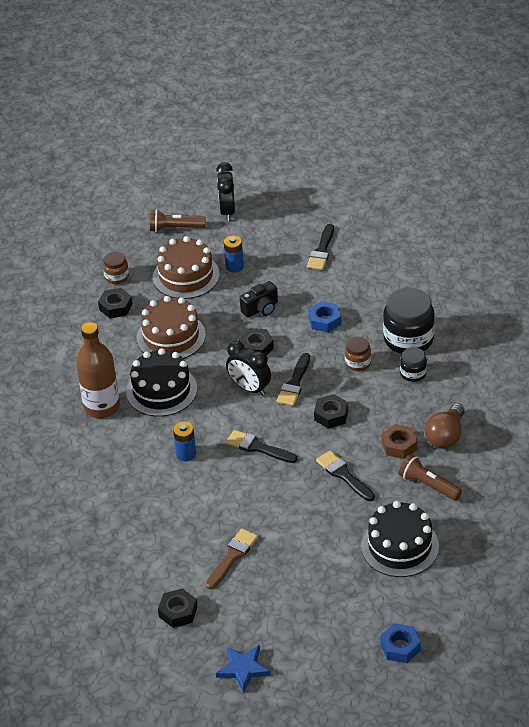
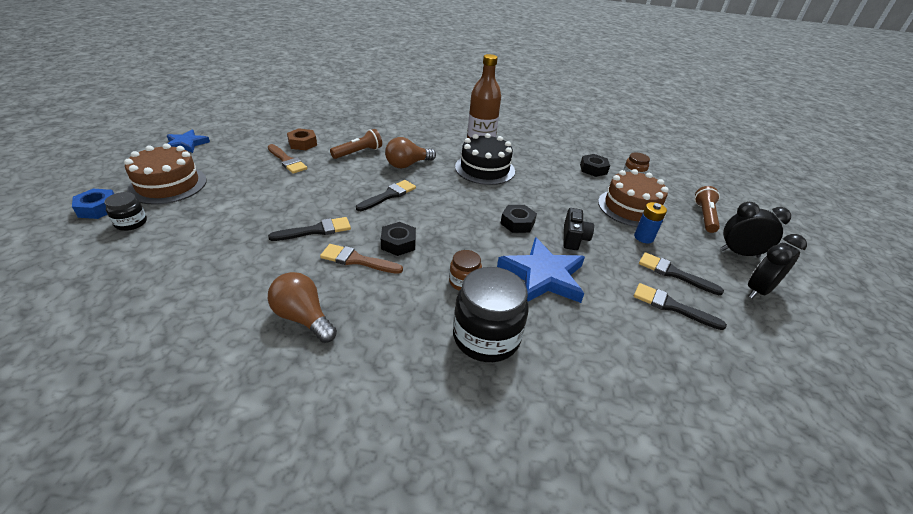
camera: 100 degrees right, 5 degrees down
brown cake [137,296,206,359] -> brown cake moved to [124,143,206,205]
black nut [158,588,198,628] -> none
blue battery [173,422,196,461] -> brown light bulb [385,137,436,168]
black clock [226,341,271,396] -> black clock moved to [748,234,807,299]
black camera [240,281,278,318] -> black camera turned 150 degrees counterclockwise [563,208,594,250]
black brush [277,353,310,406] -> black brush moved to [639,252,724,295]
blue nut [308,301,341,333] -> blue star [497,237,585,303]
black cake [361,501,439,577] -> none
brown nut [382,424,418,459] -> brown nut moved to [287,128,317,150]
brown flashlight [398,454,462,501] -> brown flashlight moved to [330,129,382,159]
black jar [400,347,427,382] -> black jar moved to [104,192,147,231]
none -> brown brush [320,244,403,274]

